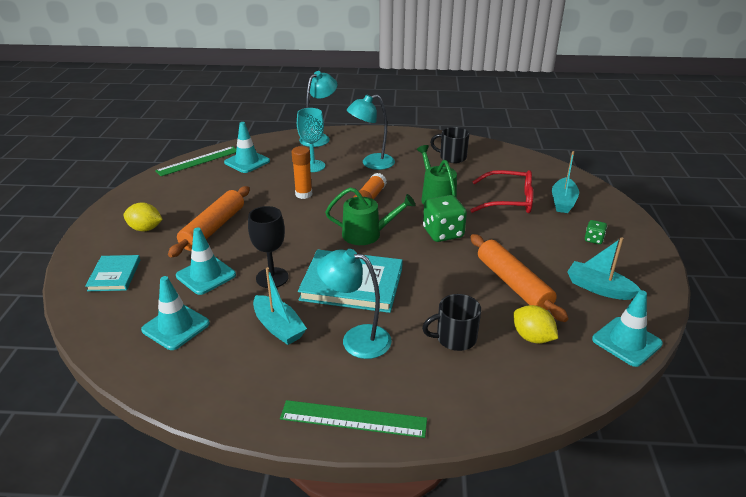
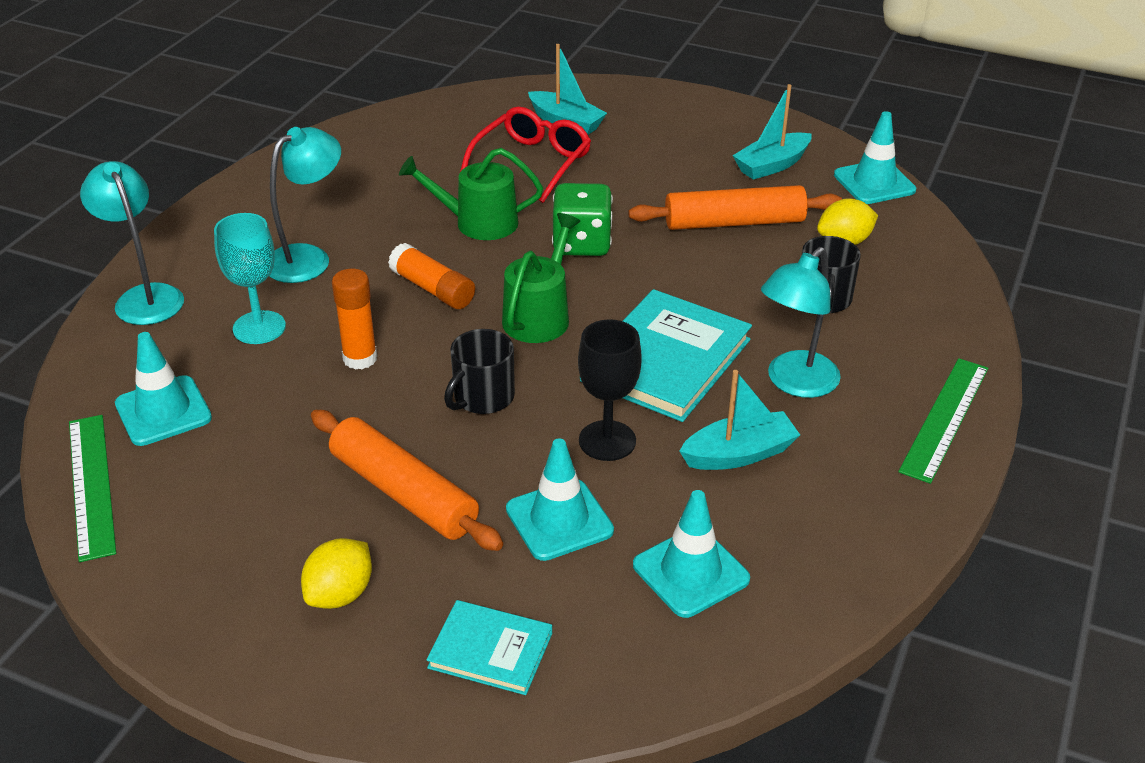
camera: 70 degrees left, 5 degrees up
turquoise lamp [347,95,395,170] -> turquoise lamp turned 135 degrees counterclockwise [269,127,341,283]
black mug [430,127,469,163] -> black mug moved to [444,329,515,414]
green dice [585,220,607,244] -> none

